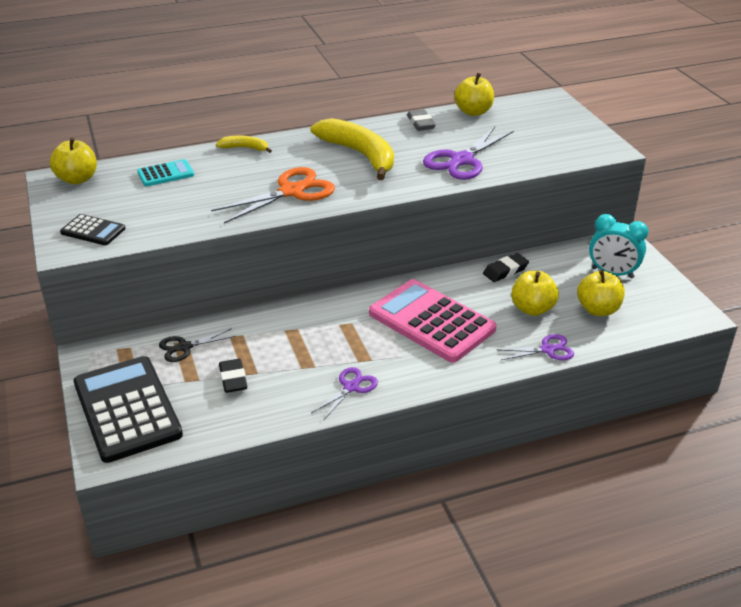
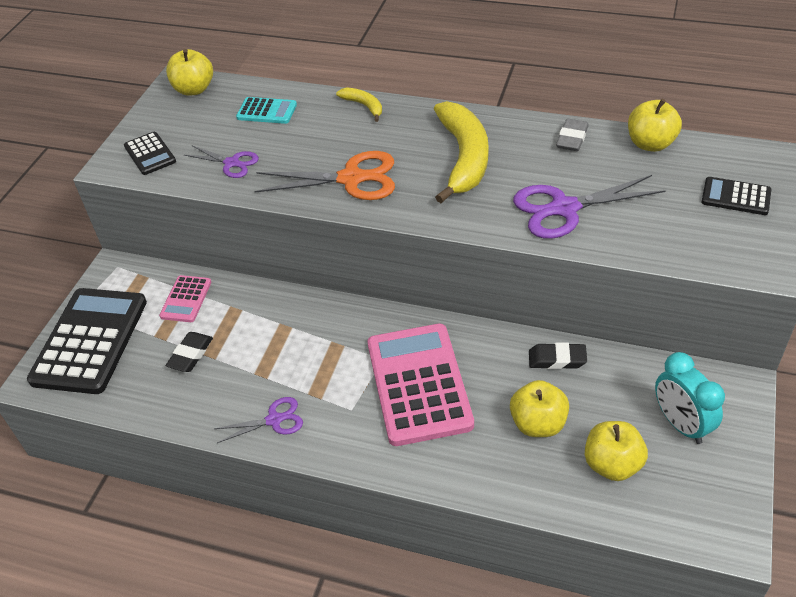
camera: 40 degrees right, 10 degrees up
black scissors [159,329,236,362] -> pink calculator [159,275,211,322]
purple scissors [498,334,574,360] -> purple scissors moved to [184,145,259,178]
none -> black calculator [702,177,771,215]

